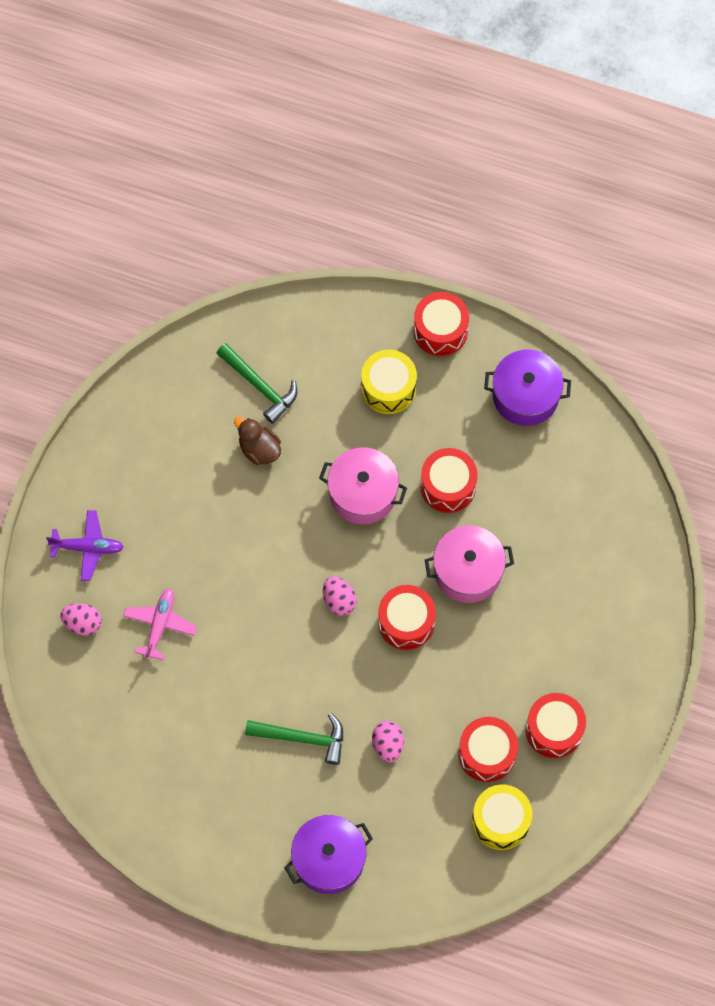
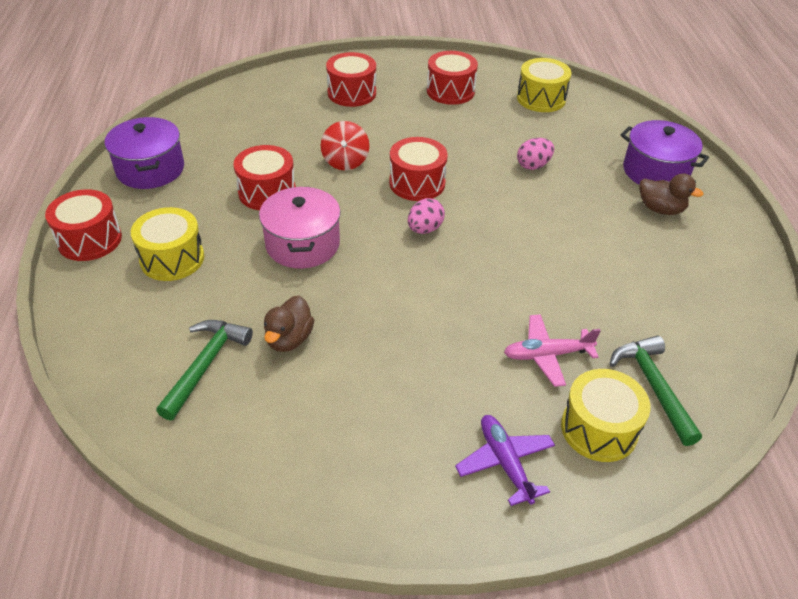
camera: 115 degrees left, 25 degrees down
pink egg [60,603,102,635] -> yellow drum [561,369,650,462]
green hammer [245,713,343,765] -> green hammer moved to [610,336,702,446]
pink pot [425,525,514,603] -> red spinning top [321,121,369,170]
red drum [458,717,518,782] -> red drum moved to [326,52,376,107]
none -> brown duck [640,173,704,215]

